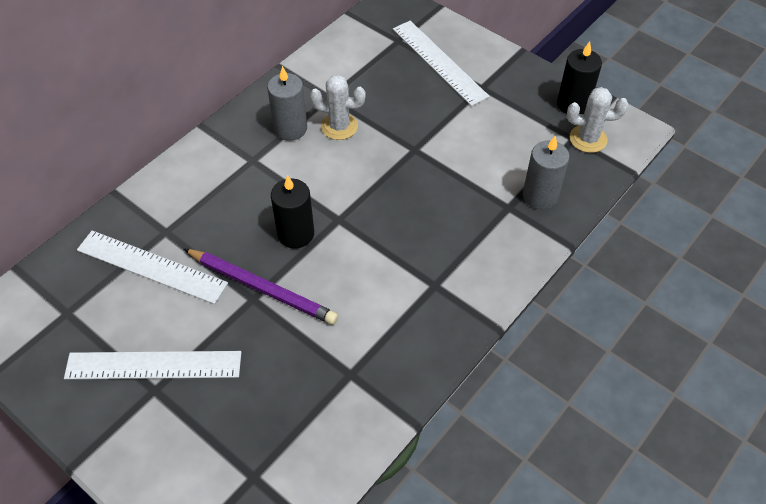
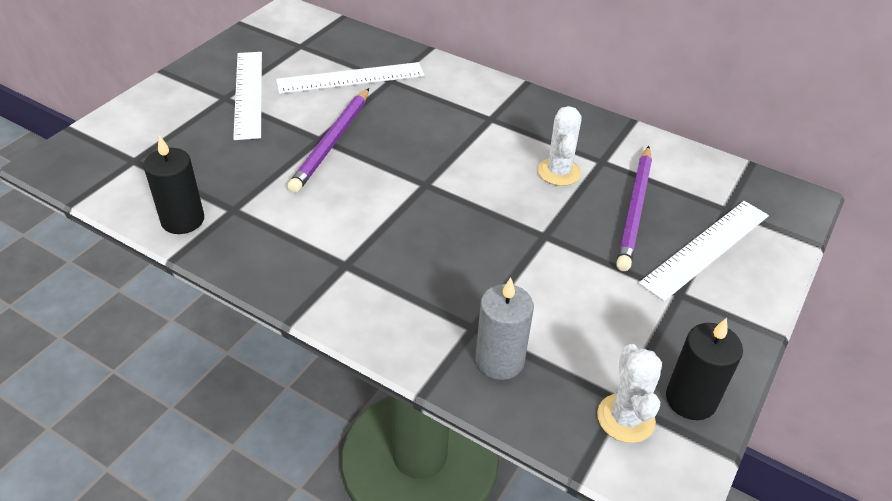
camera: 80 degrees right, 10 degrees down
white ruler [77,231,228,304] -> white ruler turned 60 degrees clockwise [276,62,425,94]
grey candle [267,66,307,141] -> none
black candle [271,175,314,249] -> black candle moved to [143,135,204,234]
none -> purple pencil [616,146,652,271]

